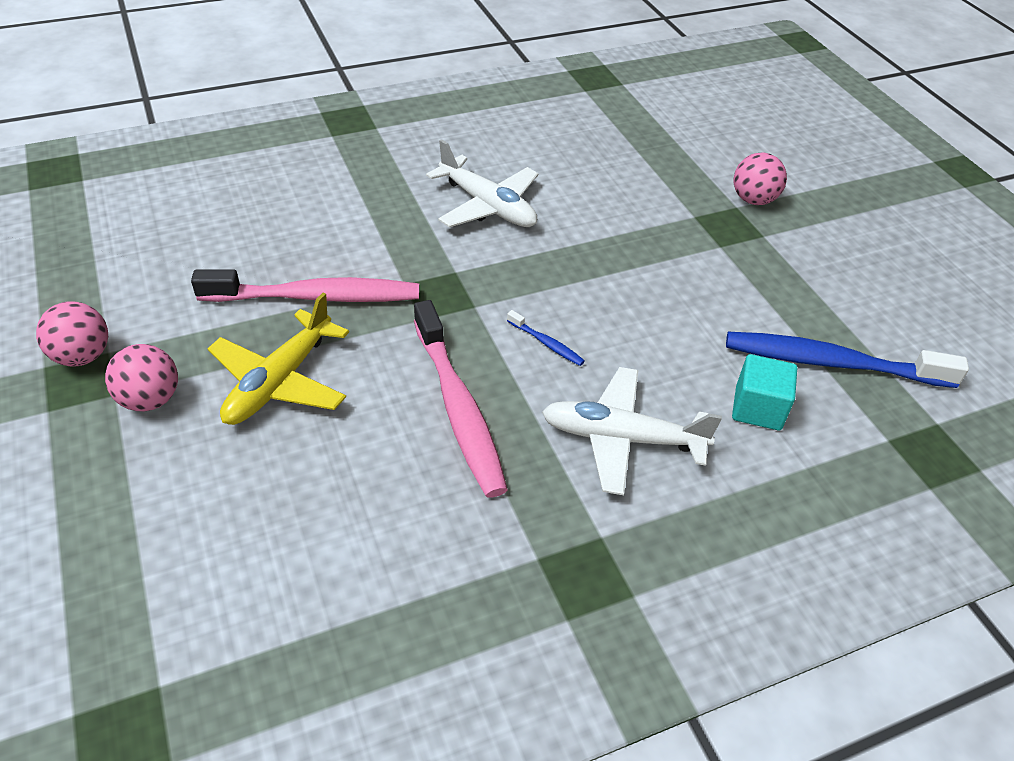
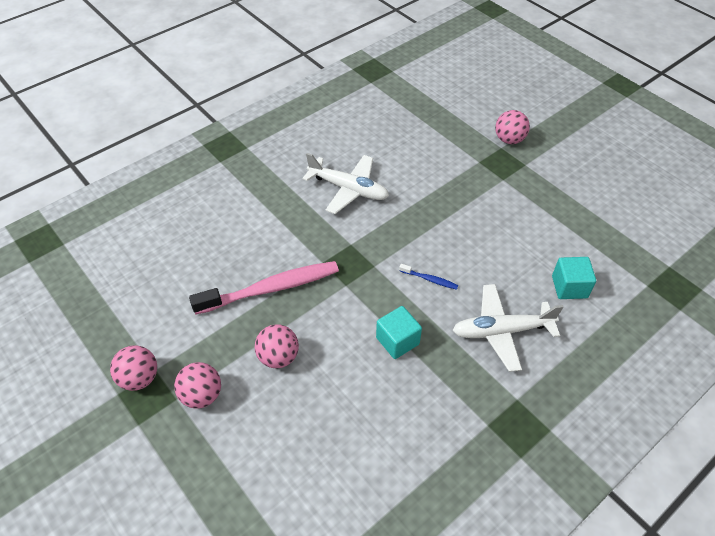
camera: 15 degrees left, 5 degrees up
yellow plane [207,293,349,425] -> pink ball [255,324,299,368]
pink toothbrush [414,300,508,498] -> turquoise cube [376,306,422,359]
blue toothbrush [726,332,969,388] -> none

